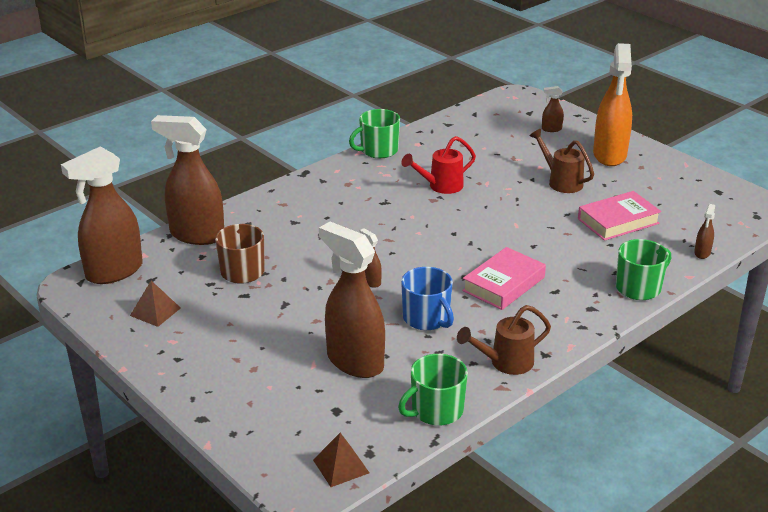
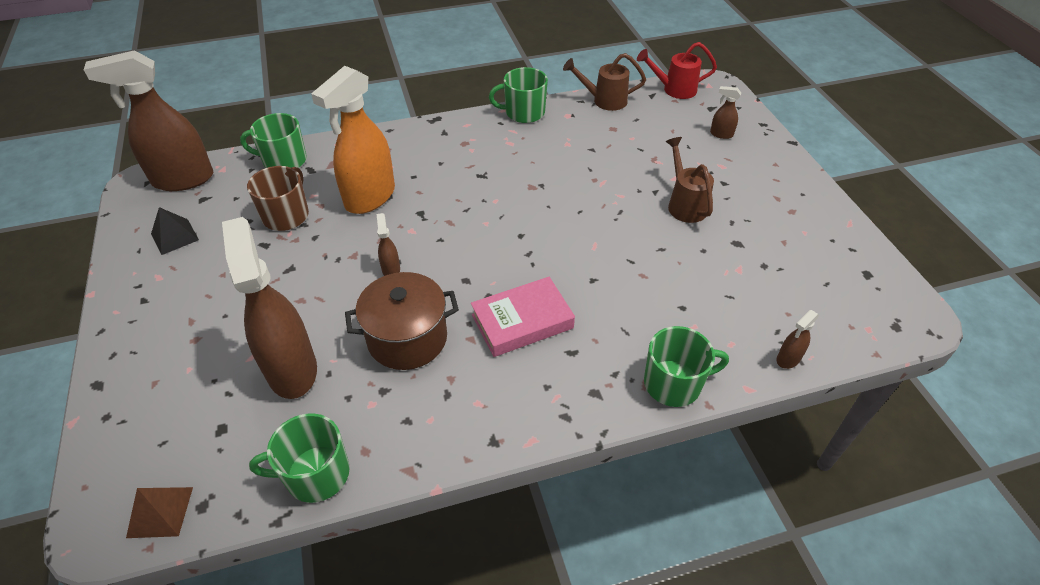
camera: 25 degrees right, 15 degrees up
brown pyramid [130,281,181,327] -> black pyramid [151,207,199,255]
brown spray bottle [151,115,224,245] -> green mug [240,113,307,168]
red watering can [401,136,476,194] -> red watering can moved to [637,42,717,99]
blue mug [401,267,454,330] -> brown pot [345,272,459,370]
brown watering can [457,305,551,375] -> brown watering can moved to [563,53,646,111]
pink book [578,191,661,241] -> none
orange spray bottle [593,43,632,166] -> orange spray bottle moved to [311,66,395,214]

